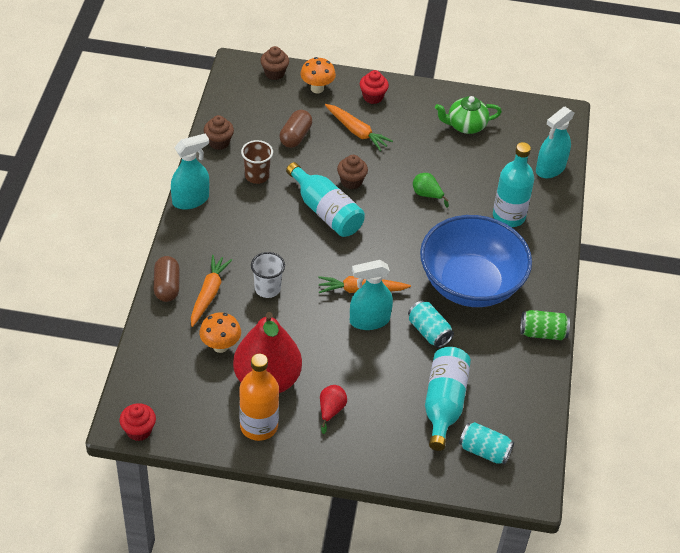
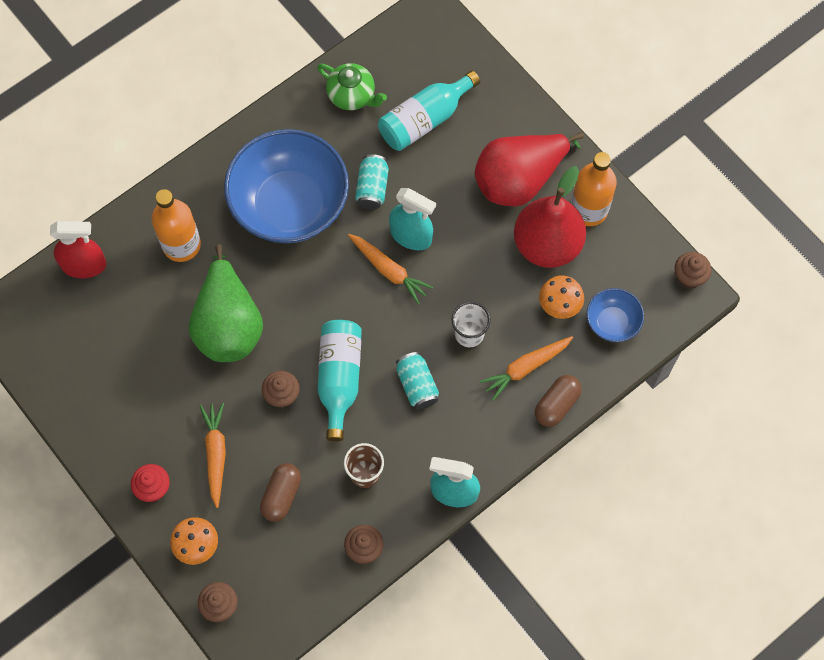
camera: 135 degrees left, 20 degrees up
red cupcake [120,403,156,441] -> brown cupcake [674,252,712,289]
brown capsule [279,110,312,148] -> brown capsule turned 45 degrees counterclockwise [260,463,301,522]
red pear [320,385,347,434] -> red pear [475,132,584,206], size x2.47
green pear [413,173,449,208] -> green pear [189,244,263,362], size x2.47
green teapot [435,96,502,134] -> green teapot moved to [317,63,387,110]
turquoise can [459,422,514,464] -> turquoise can moved to [396,352,439,410]
turquoise bottle [493,142,535,227] -> orange bottle [151,189,201,262]
green can [520,310,570,340] -> none
turquoise spray bottle [536,107,574,178] -> red spray bottle [50,221,107,278]
none -> blue bowl [587,288,644,342]

